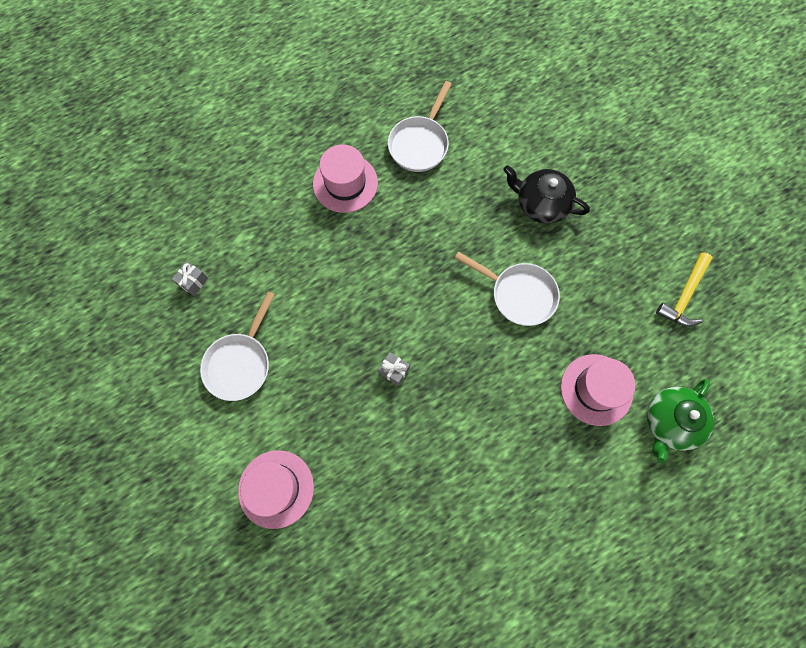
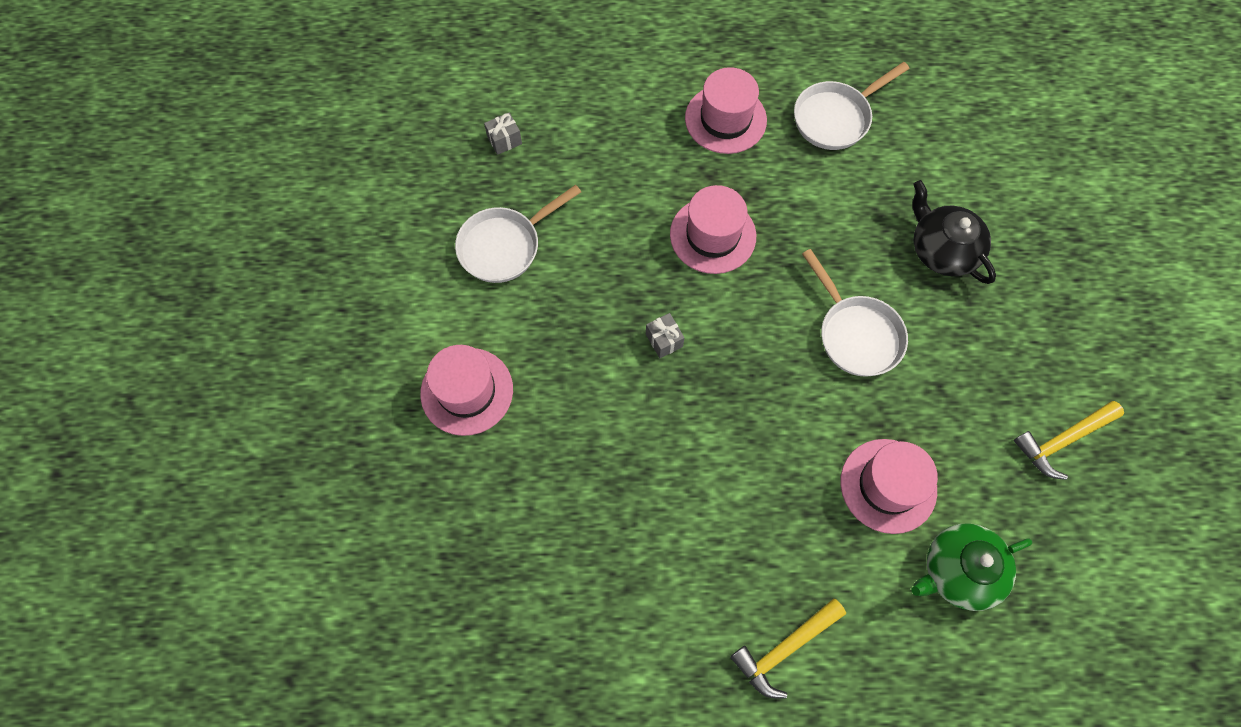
camera: 30 degrees right, 5 degrees down
none -> pink hat [670,185,756,274]
none -> yellow hammer [730,598,846,699]

